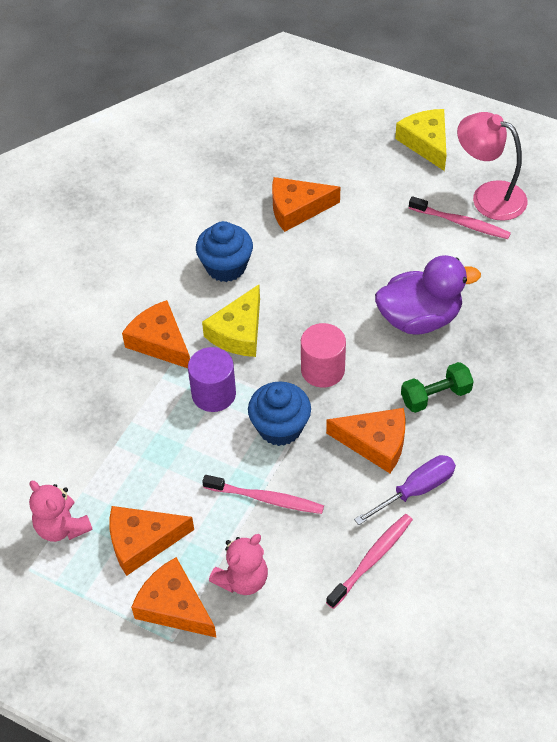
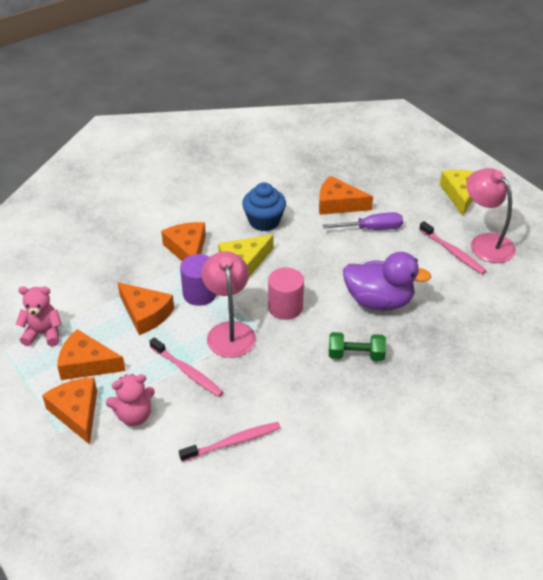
camera: 25 degrees right, 10 degrees down
pink teddy bear [29,481,93,542] -> pink teddy bear turned 105 degrees clockwise [16,286,62,346]
blue cupcake [248,381,311,446] -> pink lamp [202,251,256,358]
orange cheese [326,408,406,473] -> orange cheese moved to [117,282,174,335]
purple screwdriver [354,455,456,525] -> purple screwdriver moved to [323,212,403,230]

